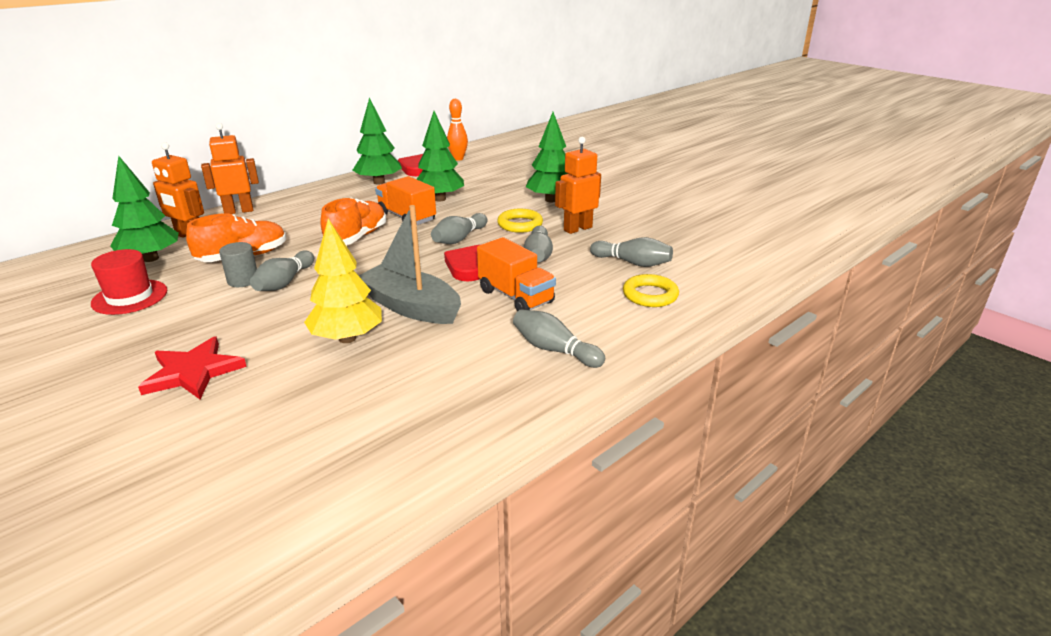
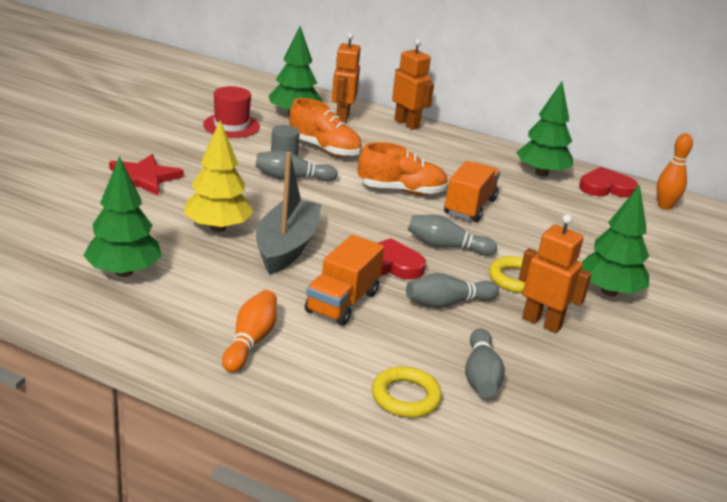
camera: 65 degrees right, 0 degrees up
green tree [417,111,464,201] -> green tree moved to [83,156,162,277]
grey bowling pin [513,309,605,368] -> orange bowling pin [222,290,277,373]

